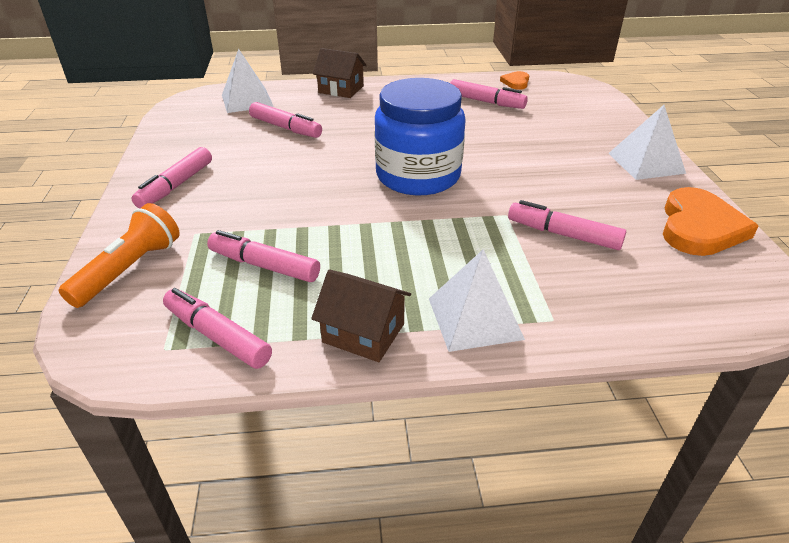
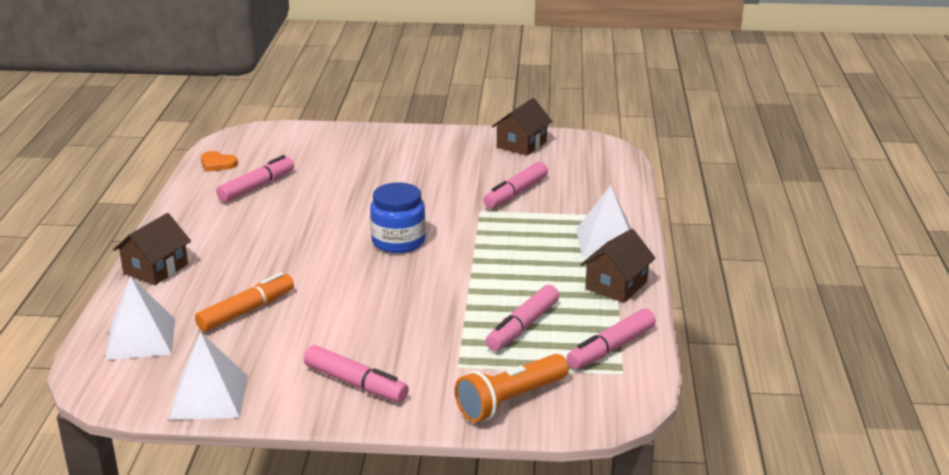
camera: 80 degrees left, 10 degrees down
orange flashlight [59,203,180,308] -> orange flashlight turned 75 degrees counterclockwise [455,354,569,422]
pink marker [249,102,322,138] -> orange marker [195,272,294,332]
blue jar [374,78,466,195] -> blue jar [370,182,426,253], size x0.63
white pyramid [608,105,686,180] -> white pyramid moved to [169,332,248,420]
orange heart [663,187,759,256] -> brown house [492,98,552,156]

